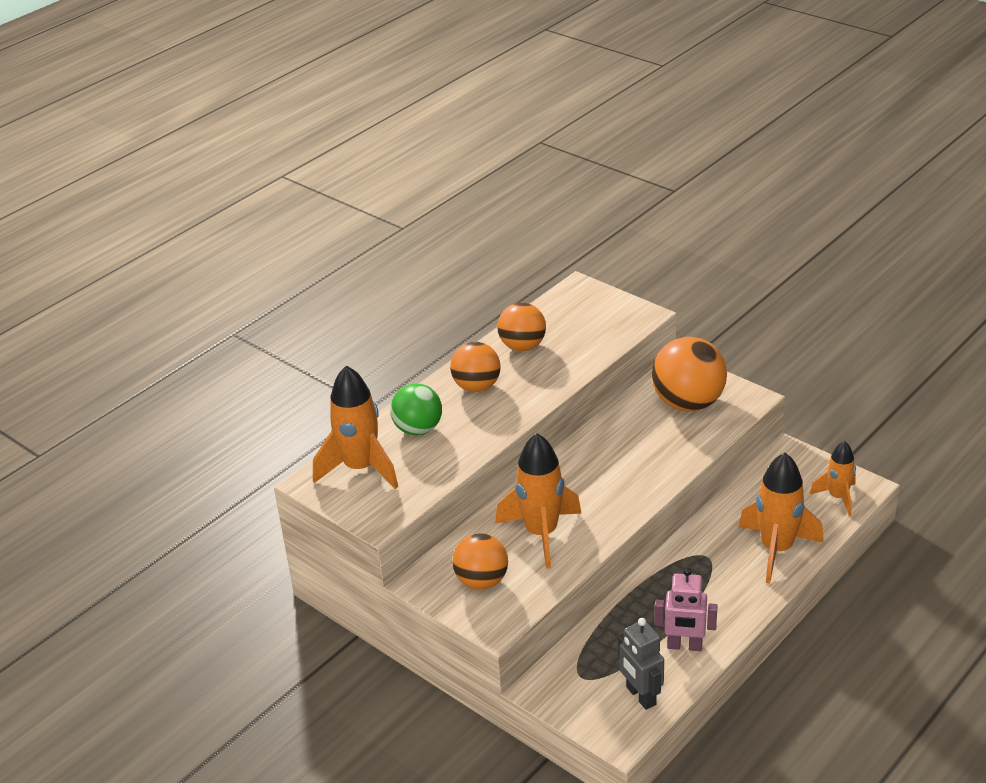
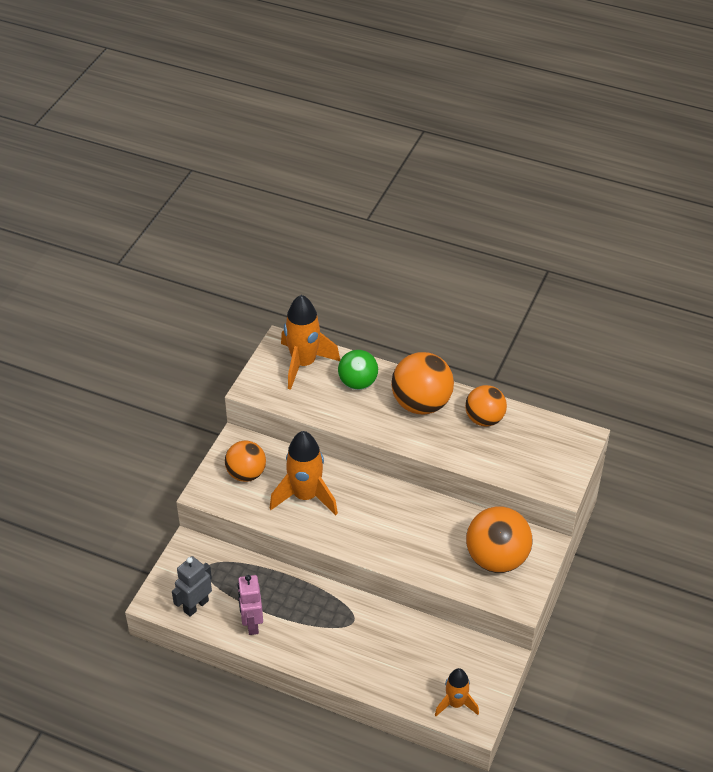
camera: 70 degrees right, 10 degrees up
orange ball [450,342,501,392] -> orange ball [391,352,454,415], size x1.52
orange rocket [739,453,824,584] -> none

